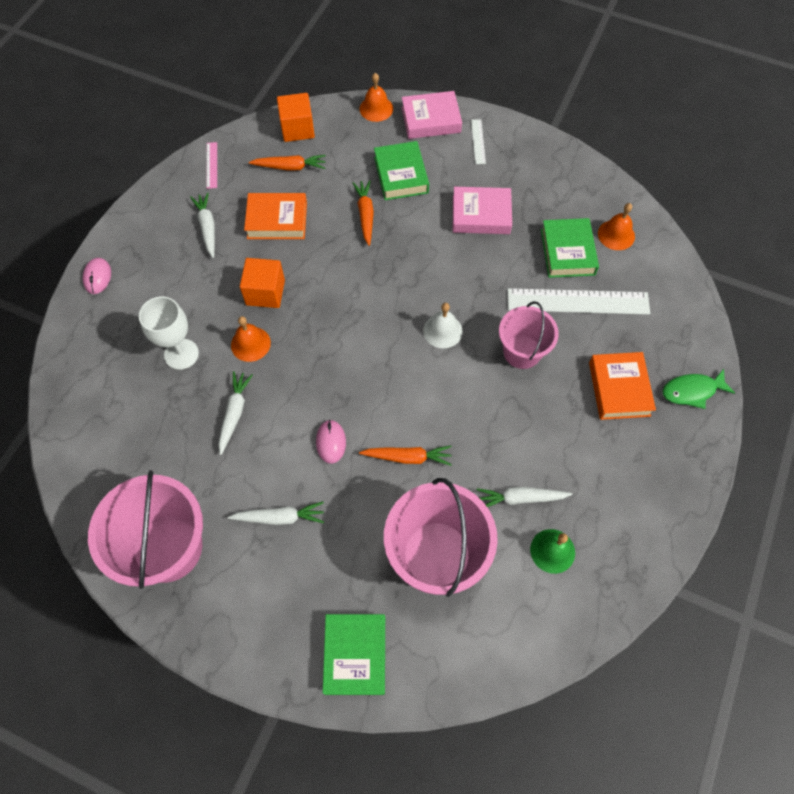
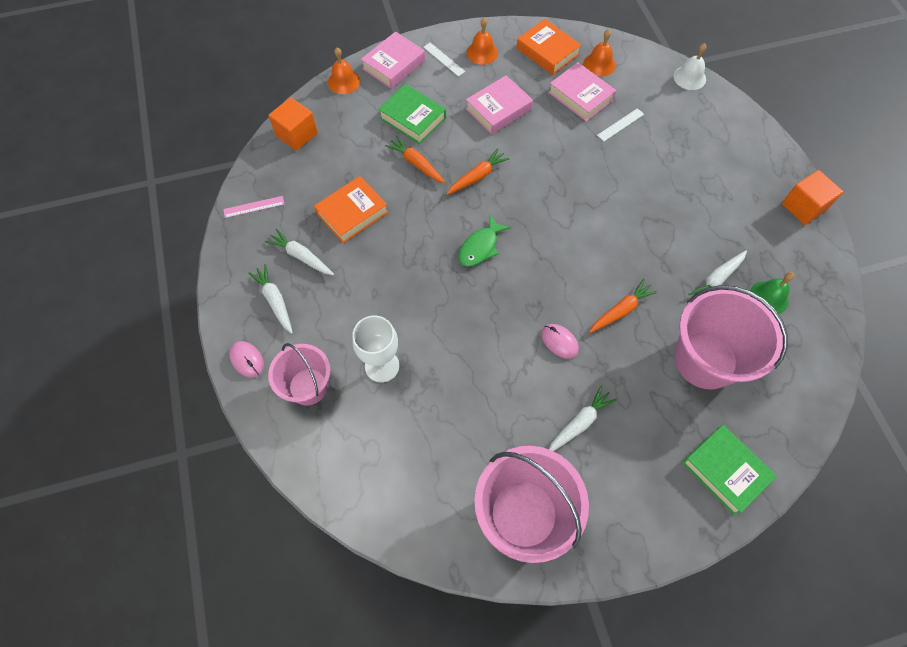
camera: 40 degrees left, 0 degrees up
pink ruler [206,142,217,189] -> pink ruler turned 60 degrees counterclockwise [223,196,284,218]
white carrot [218,371,253,455] -> white carrot moved to [248,264,293,334]
orange bell [231,316,271,362] -> orange bell moved to [466,18,498,65]
orange cube [240,258,285,308] -> orange cube moved to [782,170,843,225]
orange carrot [249,155,326,171] -> orange carrot moved to [446,148,510,195]
white bell [423,303,463,348] -> white bell moved to [674,43,707,90]
pink bucket [499,301,559,369] -> pink bucket moved to [268,343,331,405]
white ruler [507,288,650,315] -> white ruler [597,108,644,141], size x0.46
green book [541,218,599,278] -> pink book [548,62,617,122]
orange book [589,352,656,420] -> orange book moved to [516,19,581,75]
green fish [662,369,735,409] -> green fish moved to [459,215,511,267]

